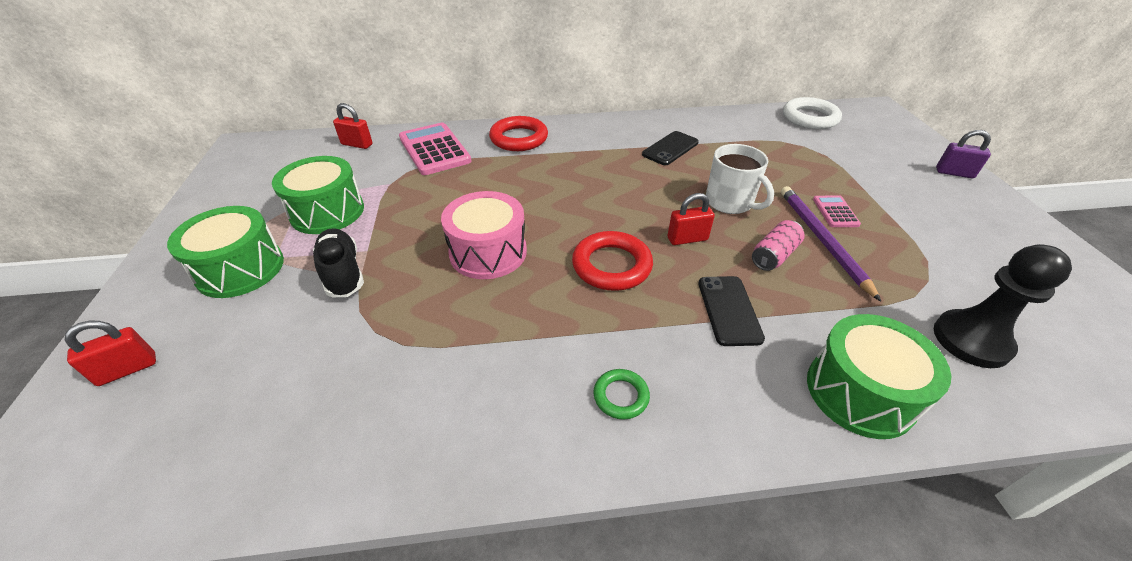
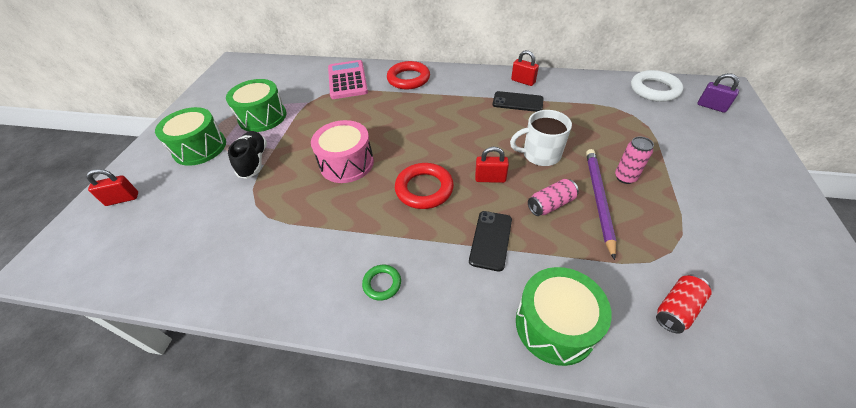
camera: 20 degrees right, 5 degrees up
red padlock [333,103,373,149] -> red padlock moved to [511,50,539,86]
black phone [642,131,699,165] -> black phone turned 45 degrees clockwise [493,91,544,112]
white mug [706,144,774,214] -> white mug turned 105 degrees clockwise [510,110,572,166]
pink calculator [813,196,861,227] -> pink can [615,137,654,184]
black pawn [934,244,1072,368] -> red can [656,275,712,334]
purple padlock [936,130,991,178] -> purple padlock moved to [697,73,739,113]

